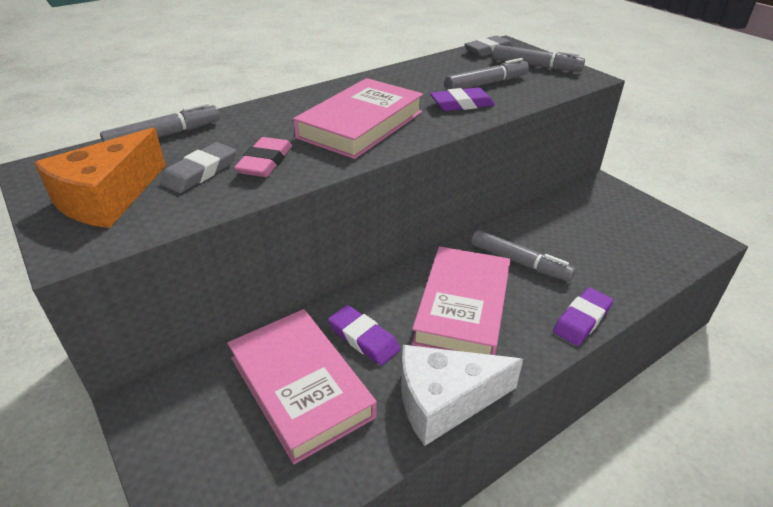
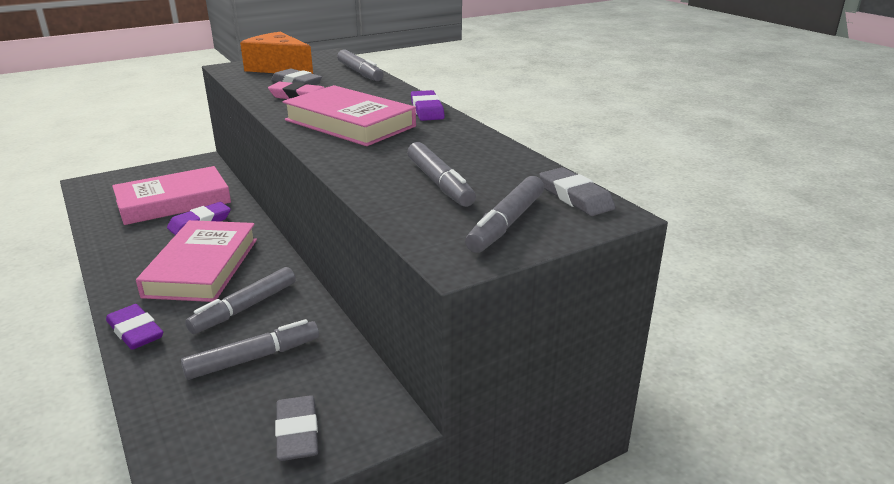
camera: 95 degrees right, 10 degrees down
white cheese [401,345,523,446] -> none
pink book [412,246,510,355] -> pink book turned 75 degrees clockwise [136,220,257,302]
purple eraser [430,87,495,111] -> purple eraser moved to [411,90,445,121]
none -> grey marker [181,319,319,380]
none -> grey eraser [275,395,318,461]

